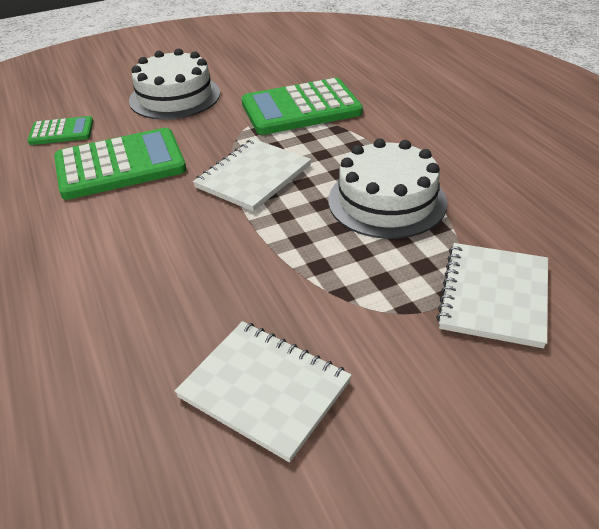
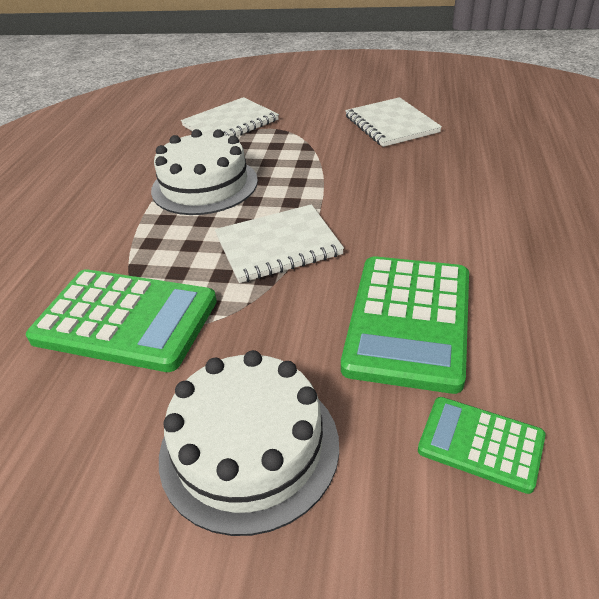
camera: 145 degrees left, 0 degrees up
green calculator [54,128,186,200] -> green calculator turned 90 degrees counterclockwise [341,256,469,394]

